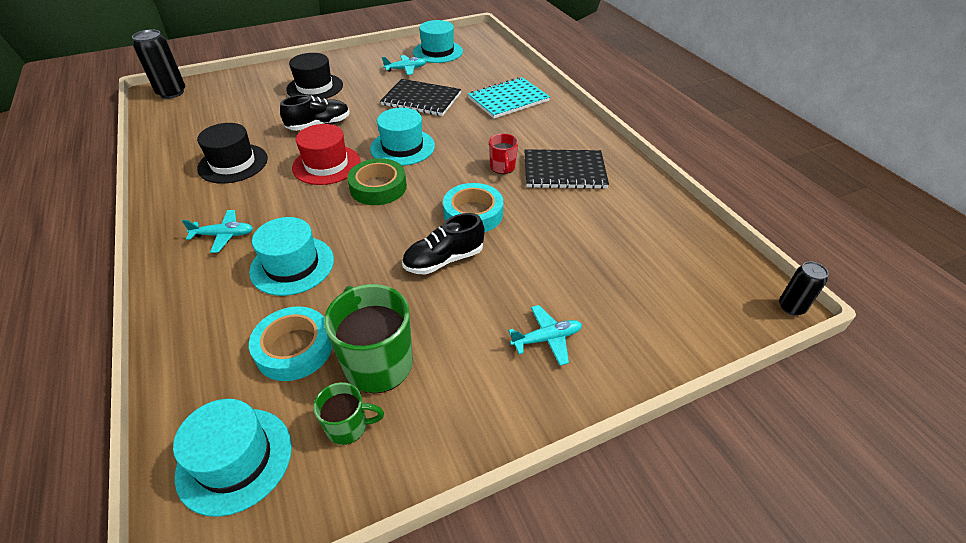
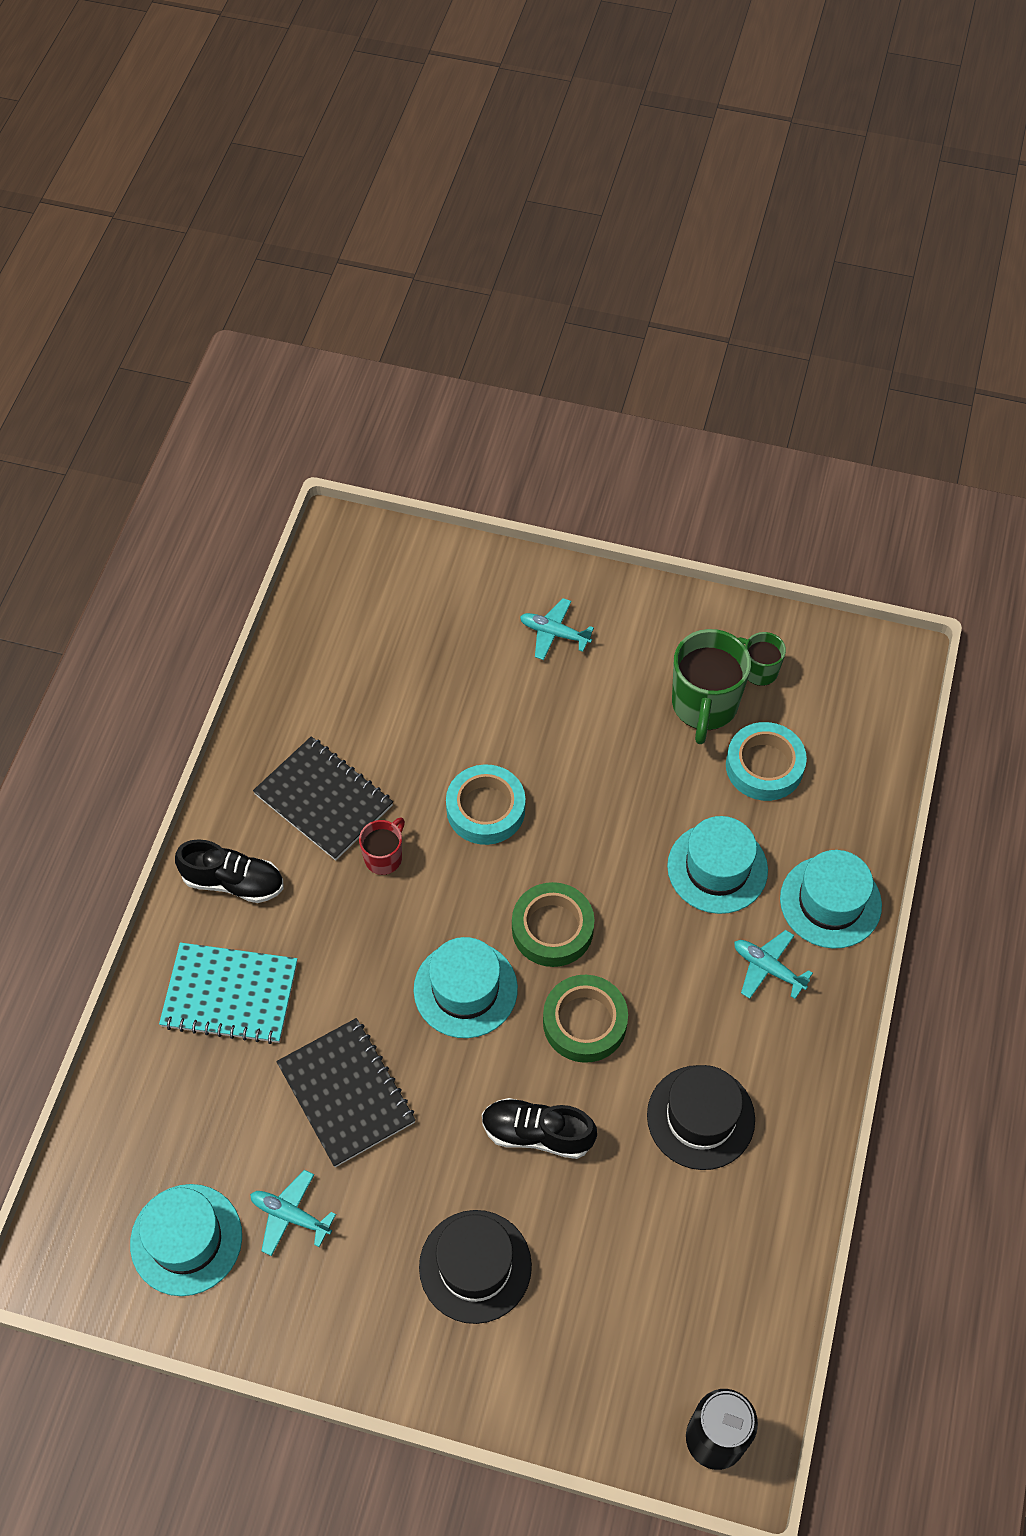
camera: 140 degrees left, 15 degrees up
turquoise hat [173,399,292,517] -> turquoise hat moved to [780,850,882,949]
red hat [292,124,361,185] -> green tape [543,975,628,1063]
black shoe [402,213,485,275] -> black shoe moved to [175,839,284,903]
black can [779,262,828,316] -> none

